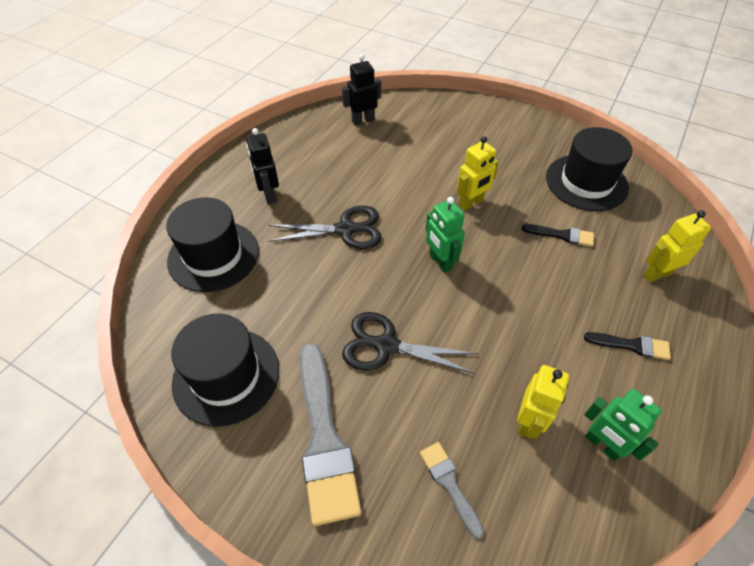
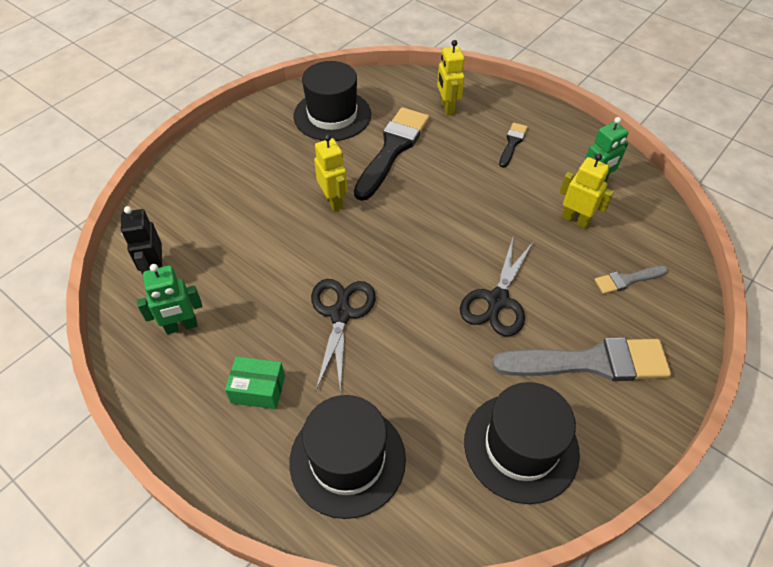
camera: 80 degrees left, 0 degrees up
black robot [246,128,279,204] -> green box [225,356,285,409]
green robot [426,197,465,273] -> green robot moved to [137,264,202,334]
black brush [522,224,594,247] -> black brush [354,107,429,201], size x2.04

